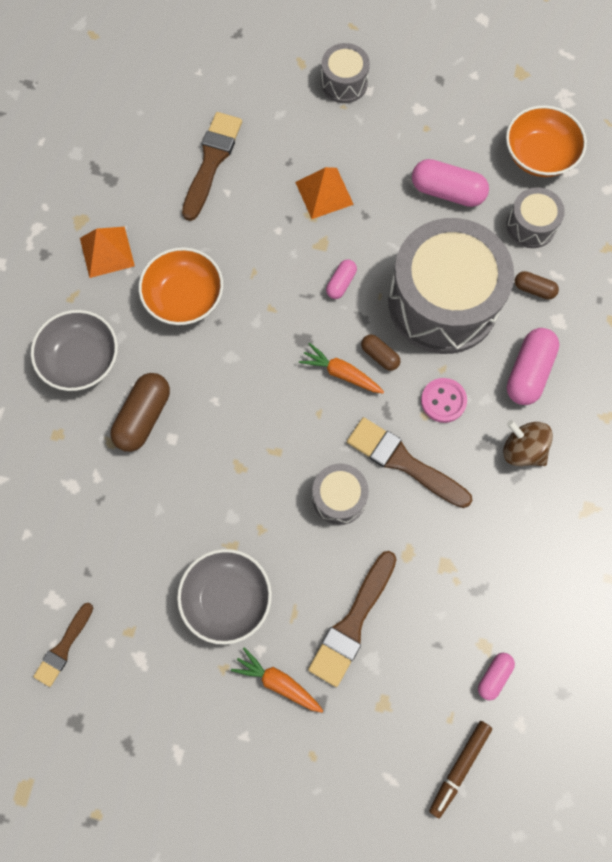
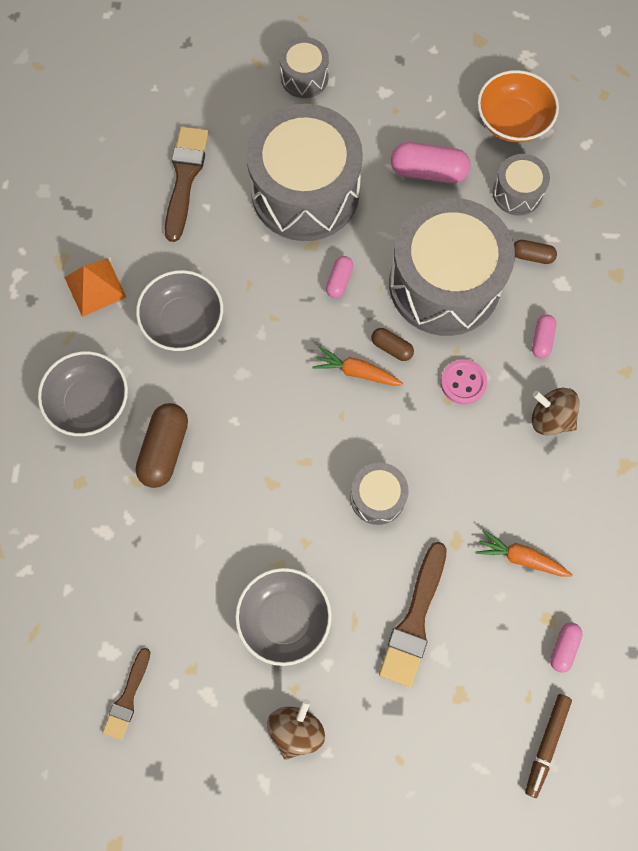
camera: 10 degrees left, 0 degrees up
orange bowl [139,247,223,325] -> grey bowl [136,270,223,351]
orange carrot [231,647,323,713] -> orange carrot moved to [476,530,573,577]
orange pyramid [295,167,354,219] -> grey drum [246,104,363,241]
brown brush [347,417,473,508] -> none
pink capsule [507,328,559,405] -> pink capsule [532,314,556,358], size x0.55
none -> brown spinning top [267,699,325,760]

